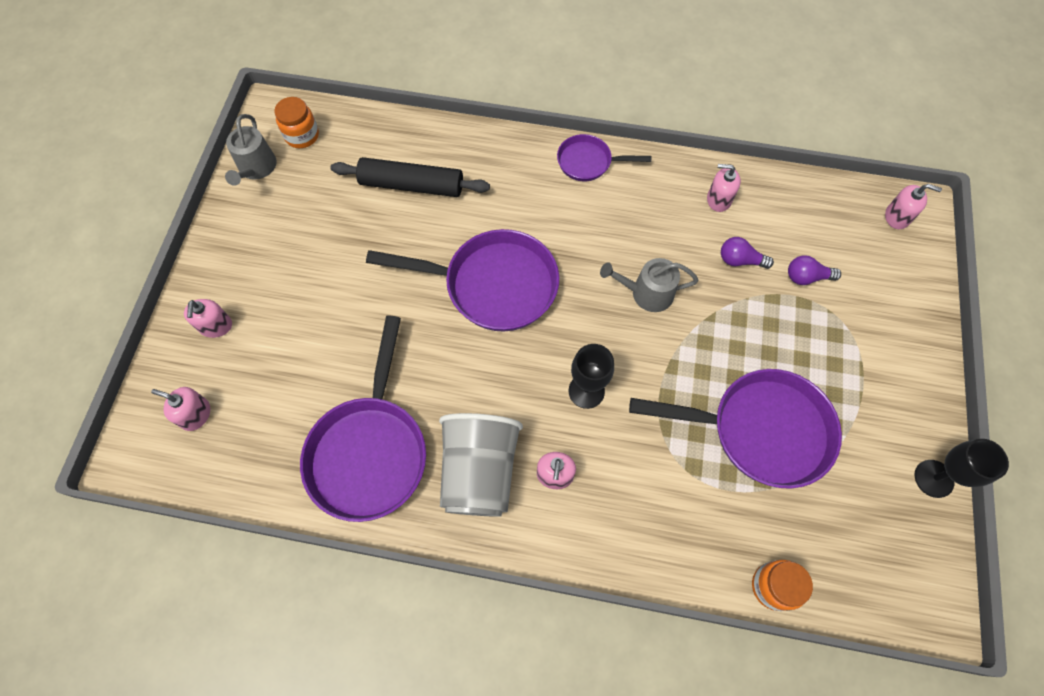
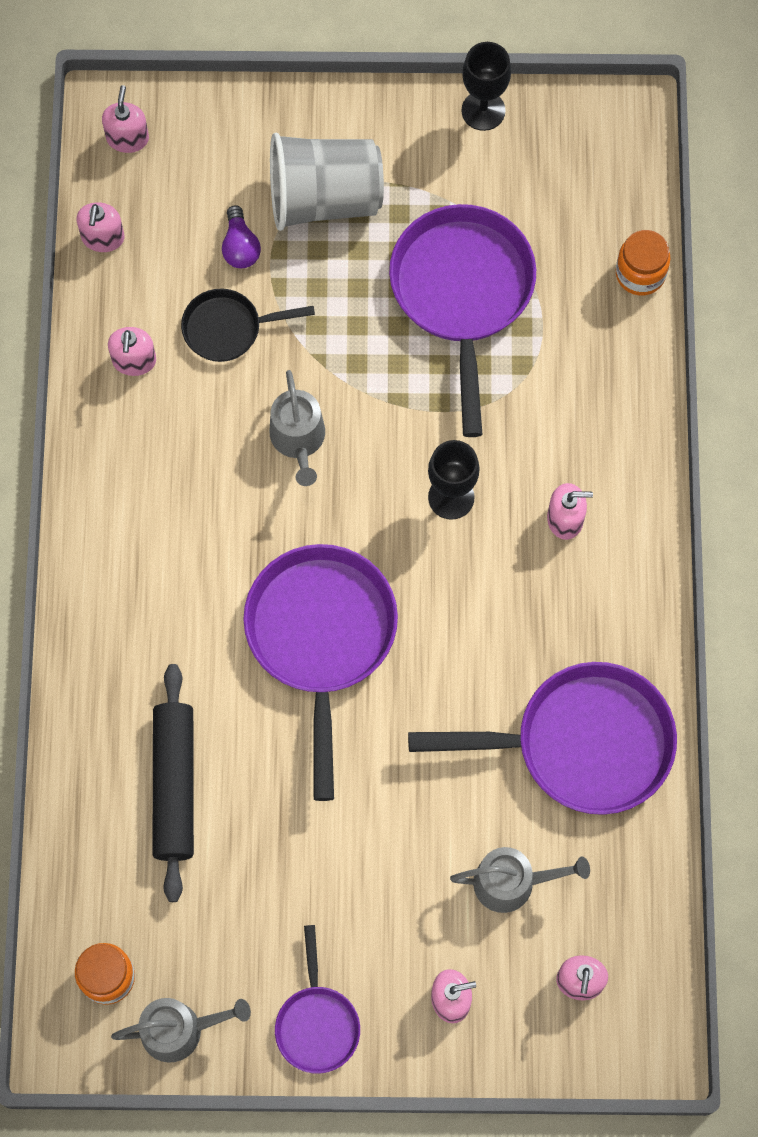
camera: 100 degrees left, 5 degrees up
grey cup [439,413,523,517] -> grey cup moved to [270,133,384,231]
purple pan [557,134,651,181] -> purple pan moved to [275,925,360,1074]
purple light bulb [721,237,774,269] -> black pan [181,289,315,362]
none -> pink soap dispenser [76,202,124,252]
none -> grey watering can [450,847,590,913]

